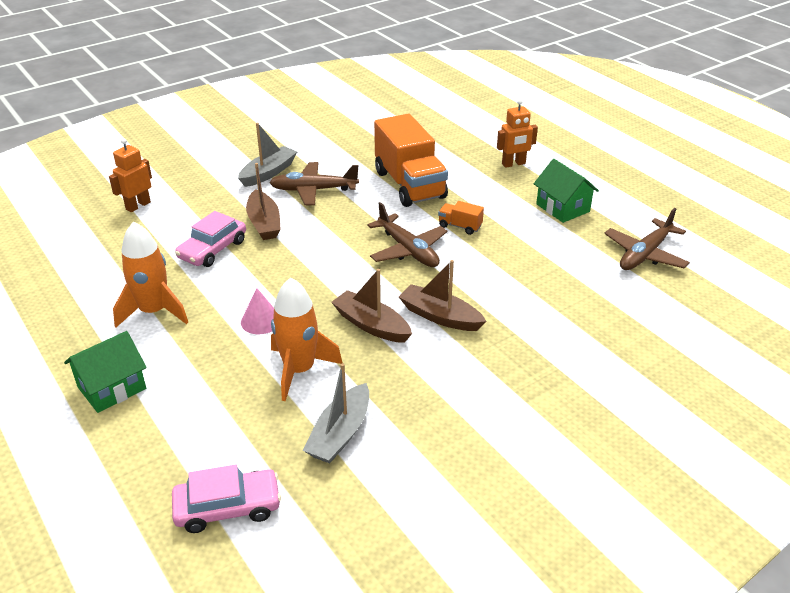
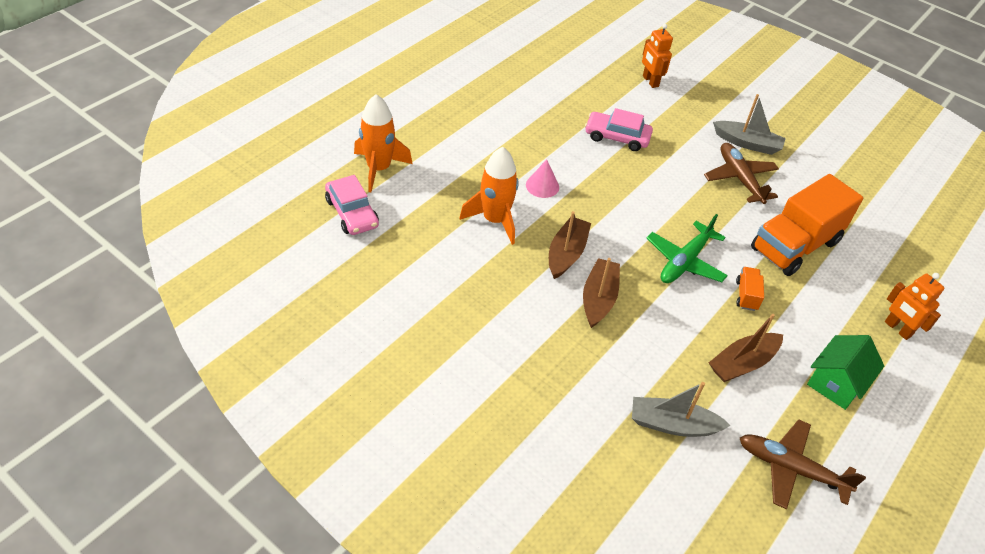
camera: 70 degrees right, 10 degrees up
green house [64,331,147,413] -> none
orange robot [109,138,152,212] -> orange robot turned 135 degrees counterclockwise [642,24,673,88]
orange rocket [113,222,188,327] -> orange rocket moved to [354,94,412,192]
brown boat [246,163,281,240] -> brown boat moved to [709,314,783,382]
grey boat [303,363,369,464] -> grey boat moved to [632,382,731,437]
brown plane [367,202,448,267] -> green plane [647,214,728,283]

